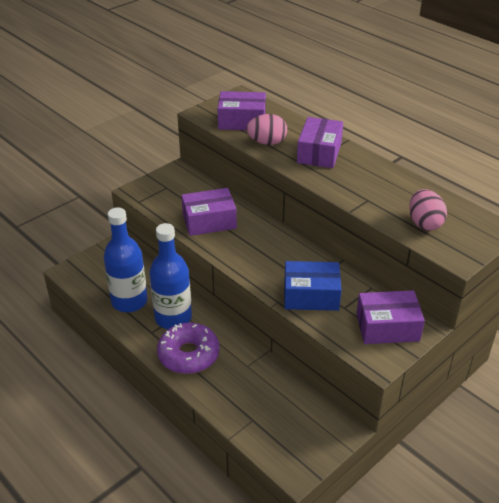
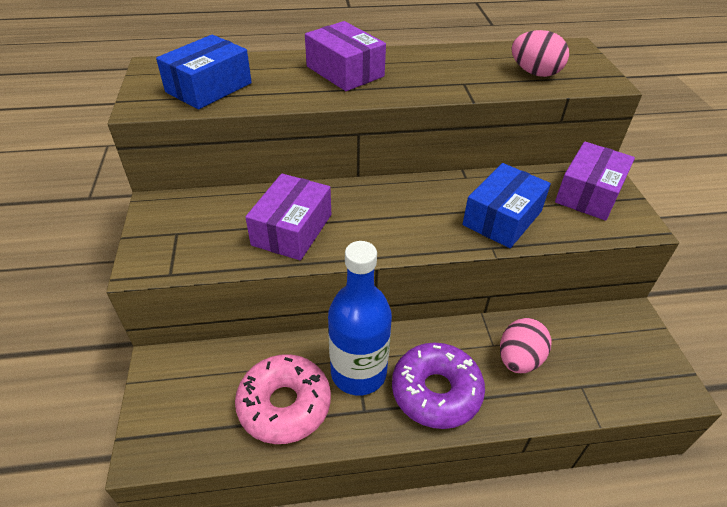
camera: 55 degrees left, 5 degrees up
blue bottle [104,208,148,312] -> pink donut [235,354,331,444]
purple box [218,91,266,130] -> blue box [156,35,252,109]
pink egg [246,114,287,145] -> pink egg moved to [500,318,552,373]

